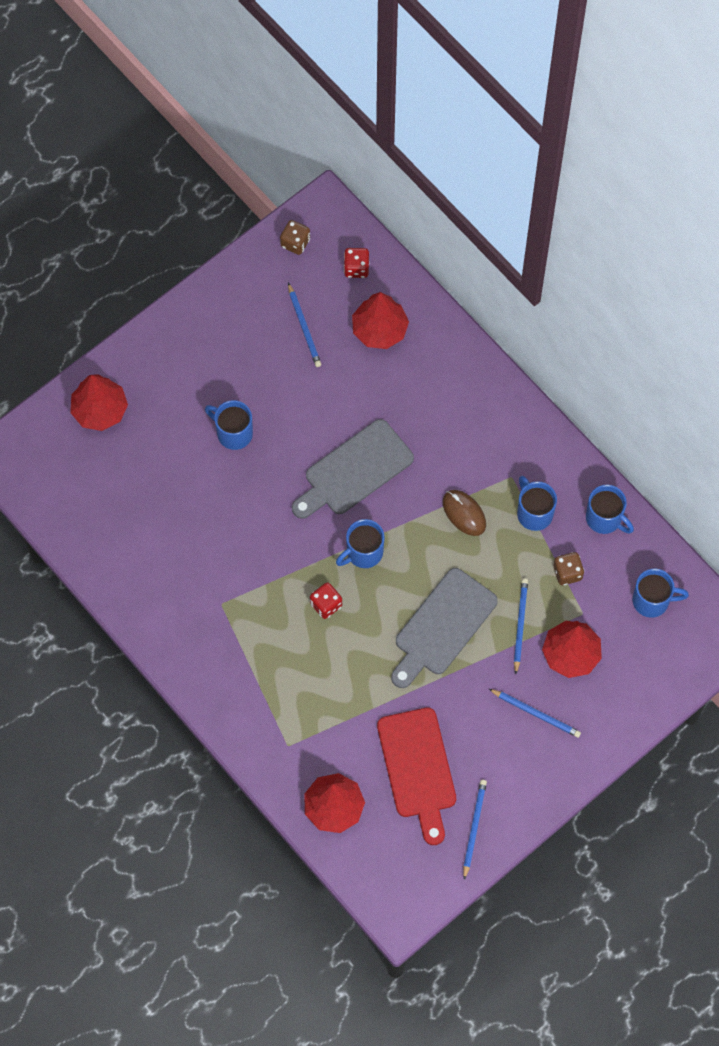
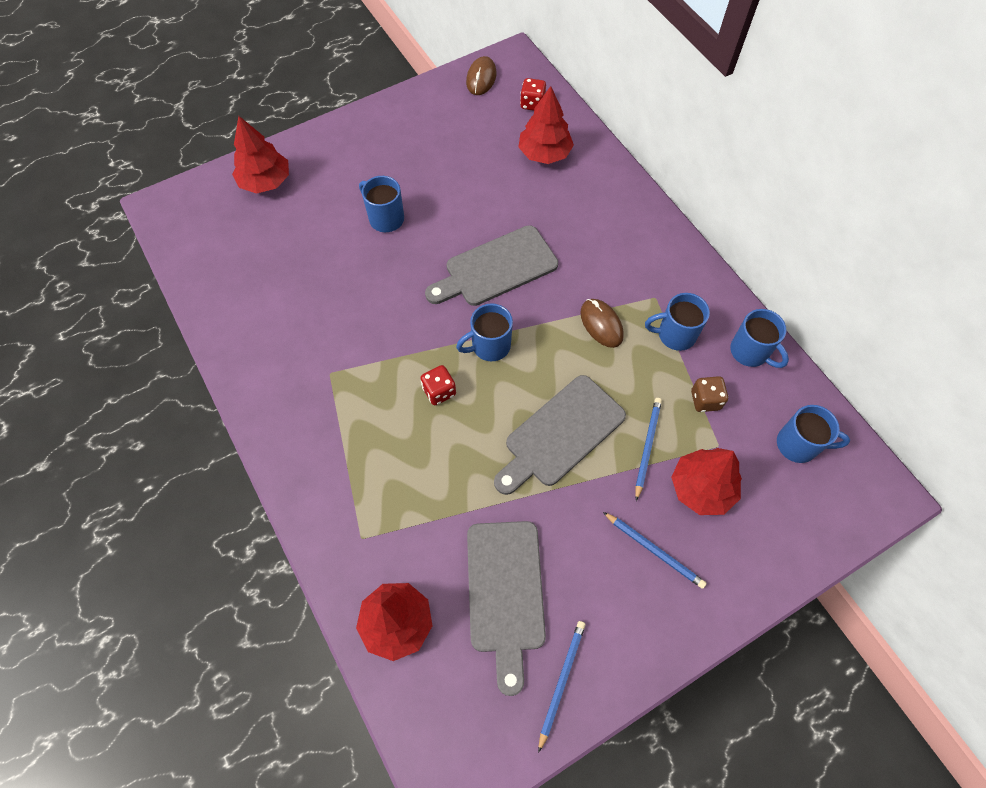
camera: 10 degrees right, 5 degrees down
brown dice [280,220,310,255] -> brown mouse [466,56,496,95]
blue pencil [288,283,321,367] -> none
red cutting board [377,707,456,845] -> grey cutting board [467,521,546,696]
blue mug [517,476,557,531] -> blue mug turned 75 degrees counterclockwise [645,293,710,351]

